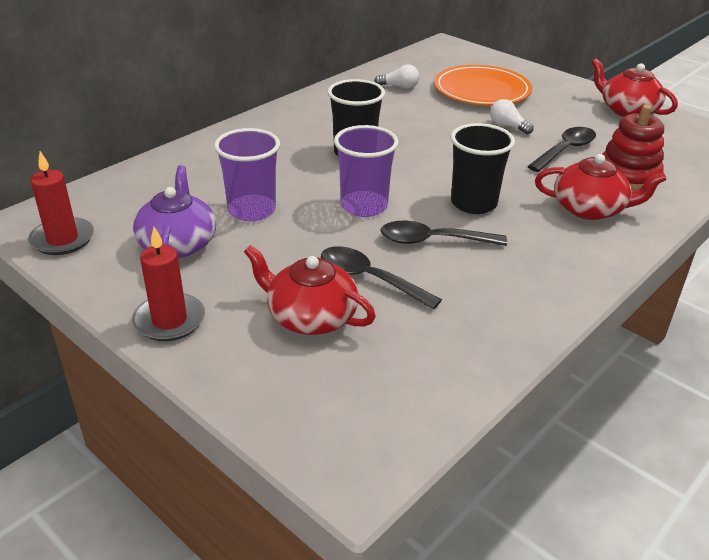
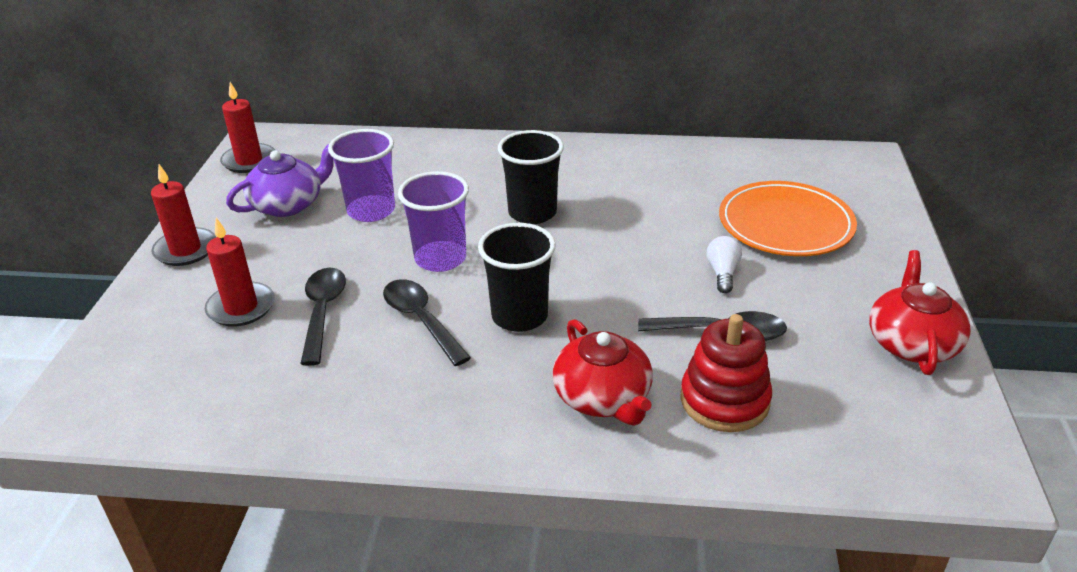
camera: 55 degrees right, 0 degrees up
red teapot [244,245,376,335] -> red candle [205,218,275,327]
white light bulb [374,64,419,89] -> none

